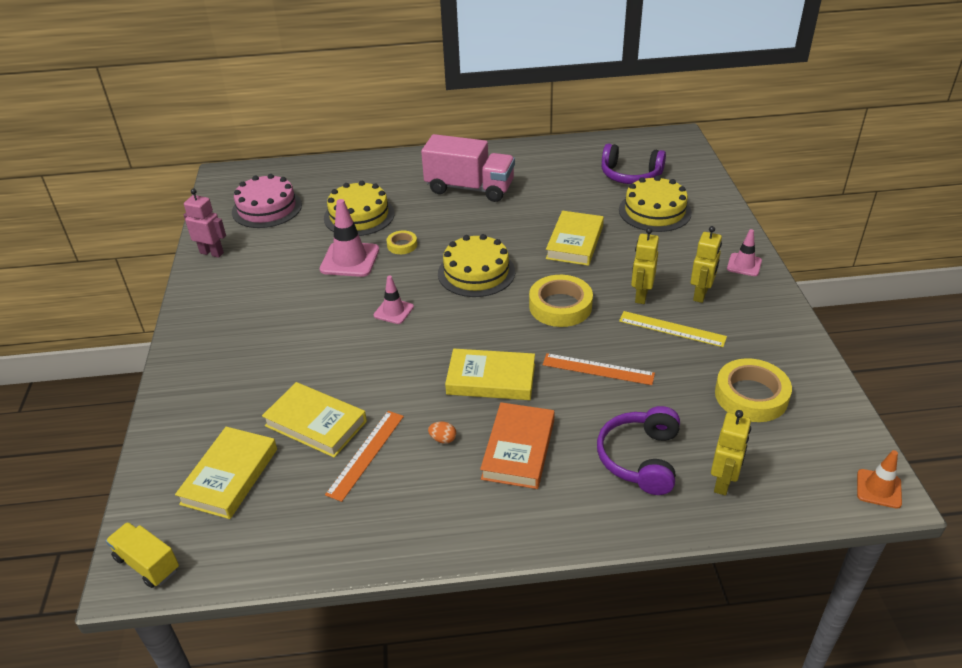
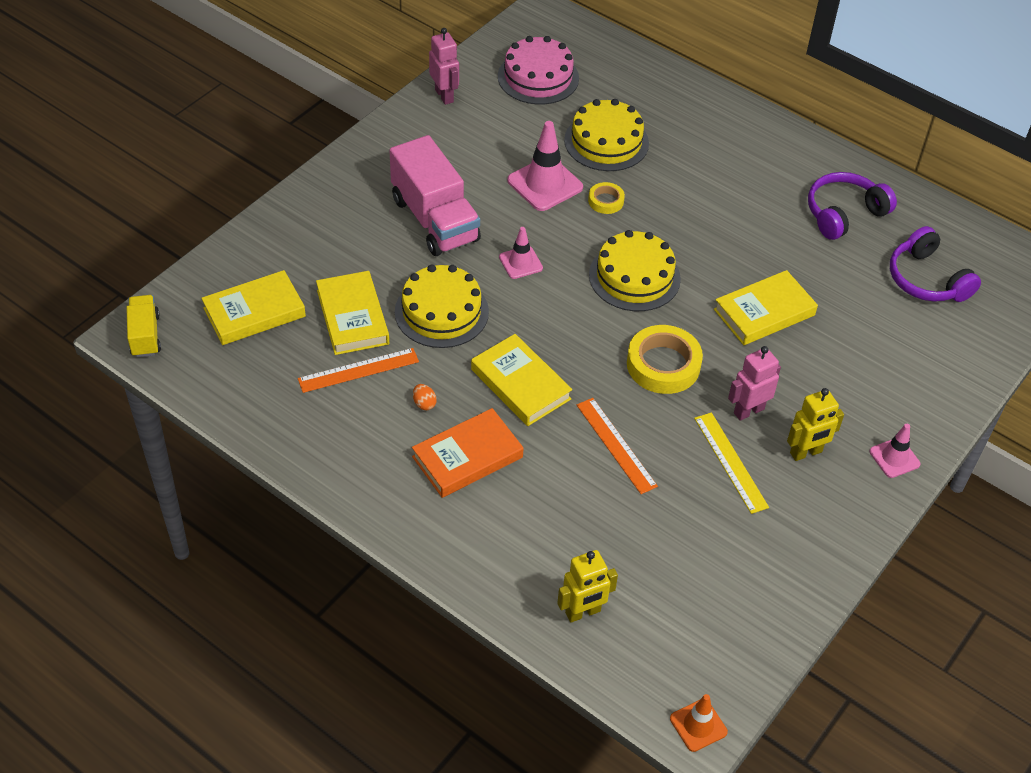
camera: 40 degrees right, 10 degrees up
pink truck [421,134,515,202] -> pink truck moved to [390,135,481,256]
purple headphones [597,406,680,495] -> purple headphones moved to [808,172,897,240]
yellow cake [619,176,692,232] -> yellow cake moved to [395,265,489,348]
yellow robot [631,228,659,304] -> pink robot [728,346,781,421]
yellow tape [715,358,792,422] -> none

